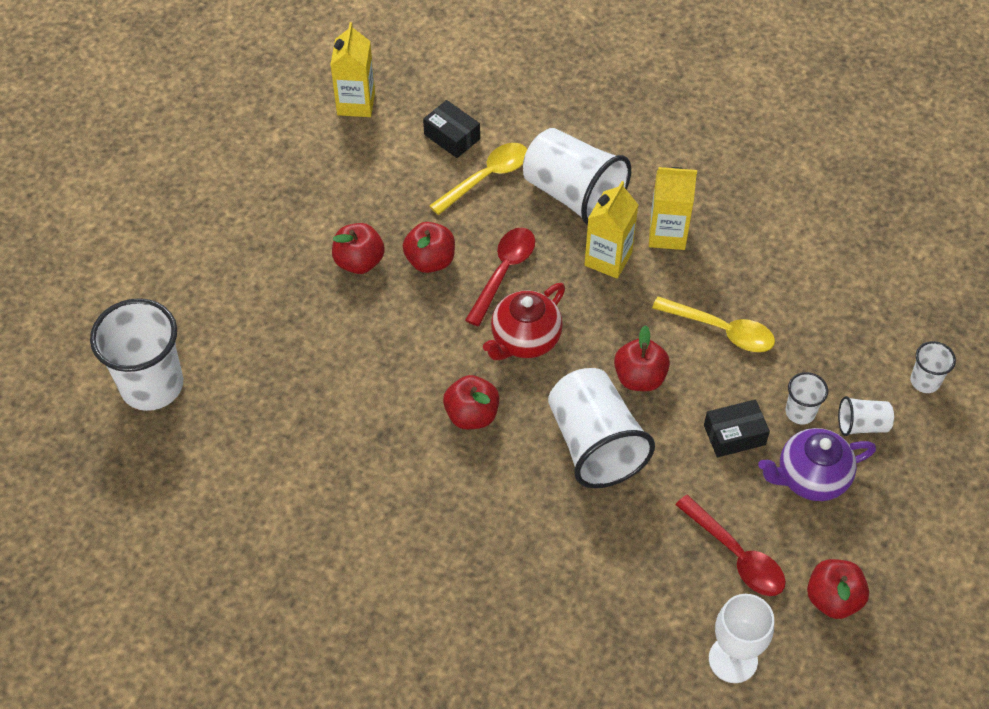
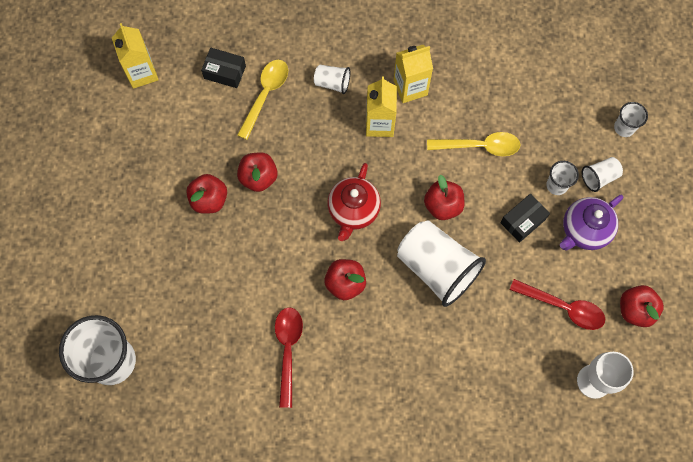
camera: 25 degrees left, 15 degrees up
red spoon [465,227,535,326] -> red spoon moved to [275,307,303,408]
white cup [523,128,631,225] -> white cup [314,65,350,94], size x0.47

